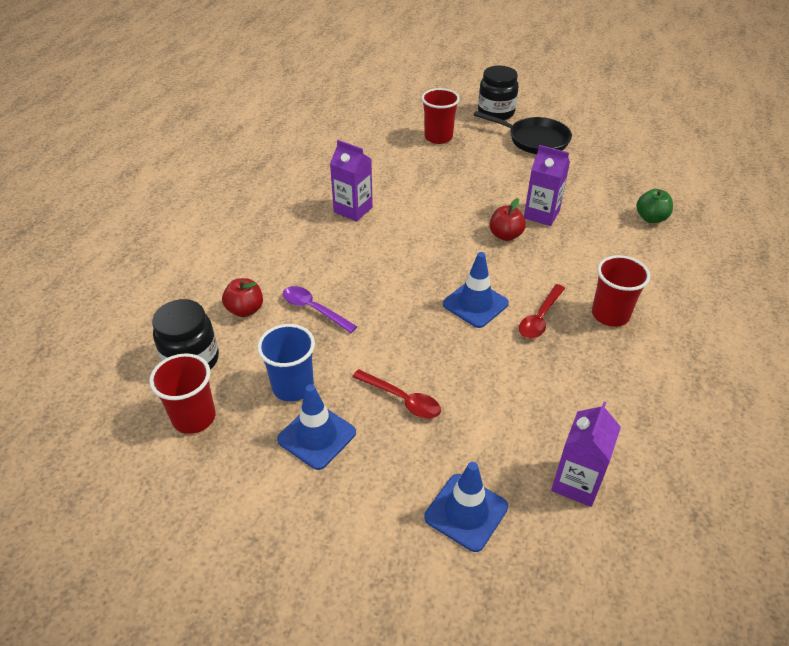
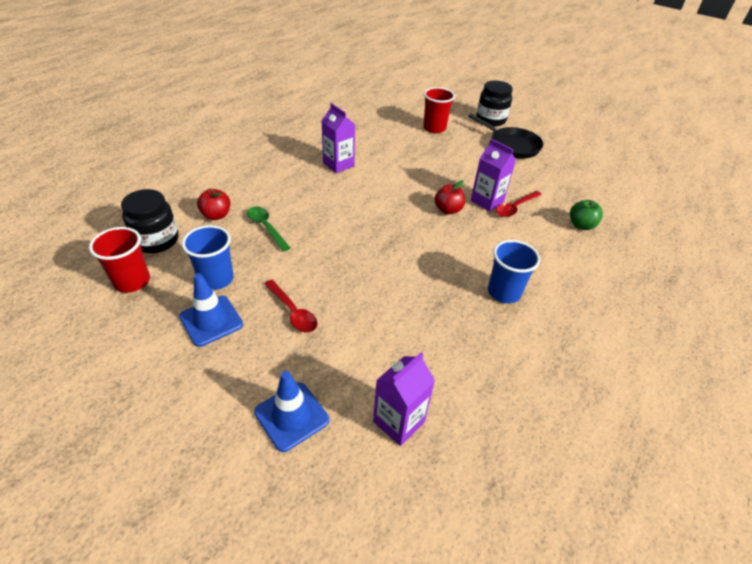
camera: 15 degrees right, 0 degrees up
purple spoon [283,286,357,333] -> green spoon [247,206,290,252]
blue traffic cone [443,252,509,328] -> none
red spoon [519,284,565,339] -> red spoon moved to [496,191,542,217]
red cup [592,255,650,327] -> blue cup [488,240,540,304]

